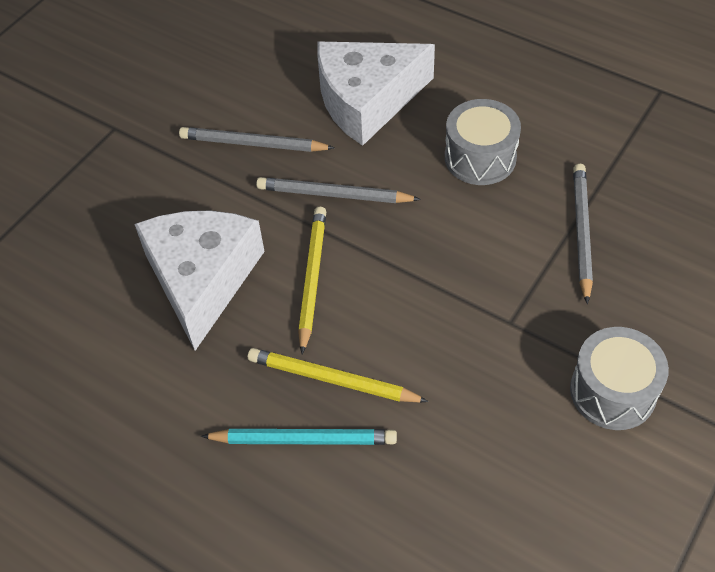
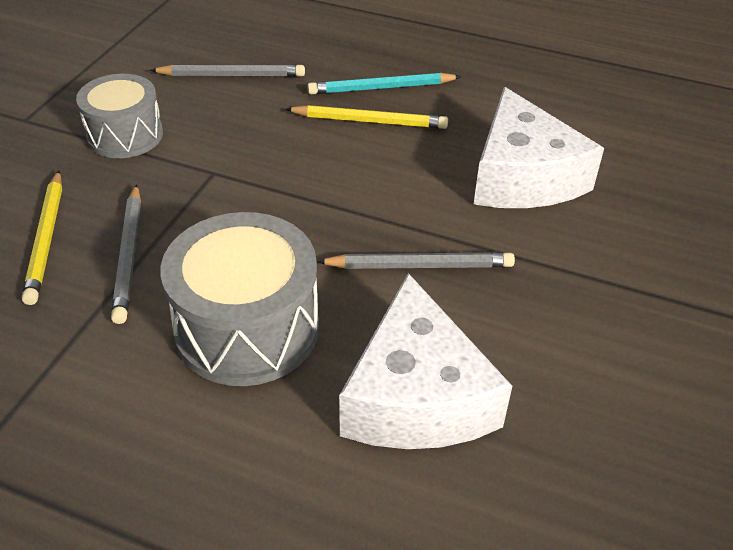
camera: 165 degrees right, 10 degrees down
grey pencil [179,127,334,152] -> grey pencil moved to [150,64,305,77]
yellow pencil [298,207,326,354] -> yellow pencil moved to [22,171,62,305]
white cheese [318,42,435,146] -> white cheese turned 120 degrees clockwise [339,273,512,449]
grey drum [445,99,521,185] -> grey drum [160,212,319,386], size x1.52

